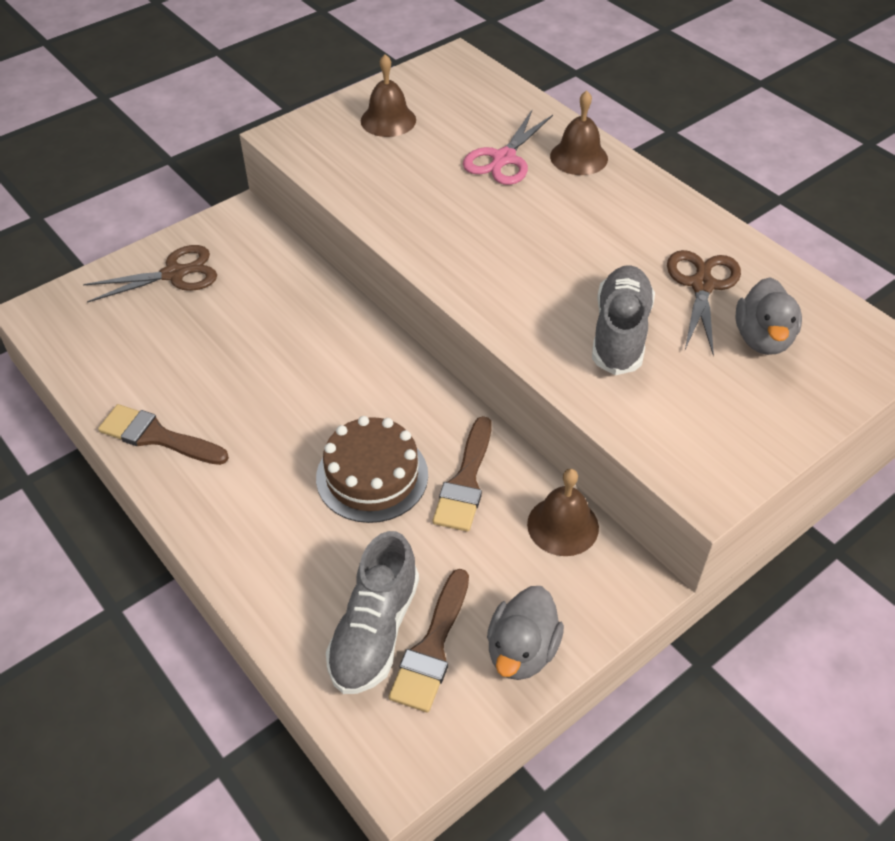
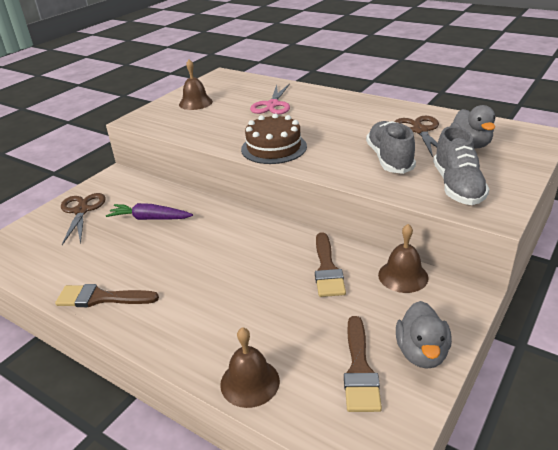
camera: 15 degrees left, 15 degrees down
brown scissors [83,245,217,303] -> brown scissors turned 60 degrees counterclockwise [61,193,106,245]
brown cake [316,416,428,523] -> brown cake moved to [241,113,307,164]
grey shoe [326,531,419,694] -> grey shoe moved to [433,126,489,205]
brown bell [550,91,608,175] -> brown bell moved to [220,327,280,408]
none -> purple carrot [106,203,193,220]

